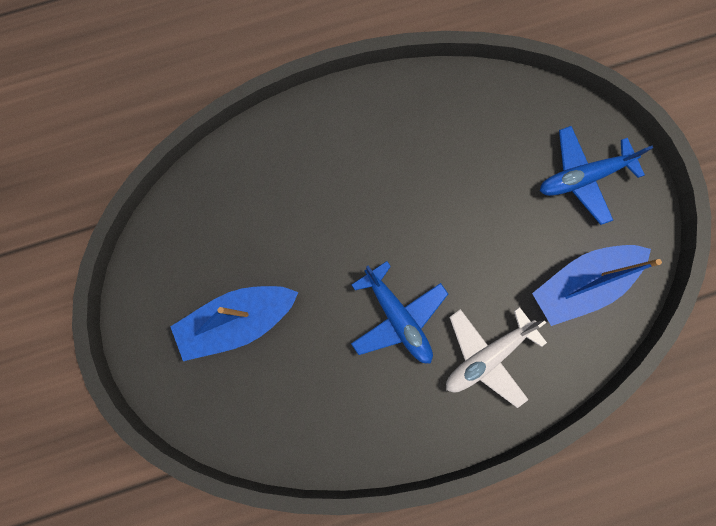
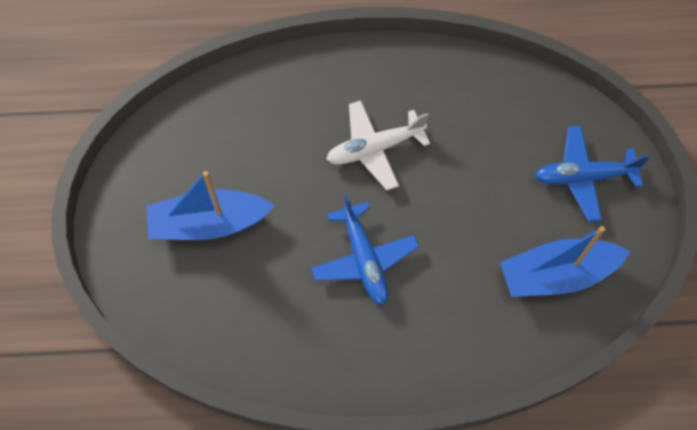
camera: 15 degrees right, 15 degrees down
white plane [446,307,547,408] -> white plane moved to [326,100,430,191]

